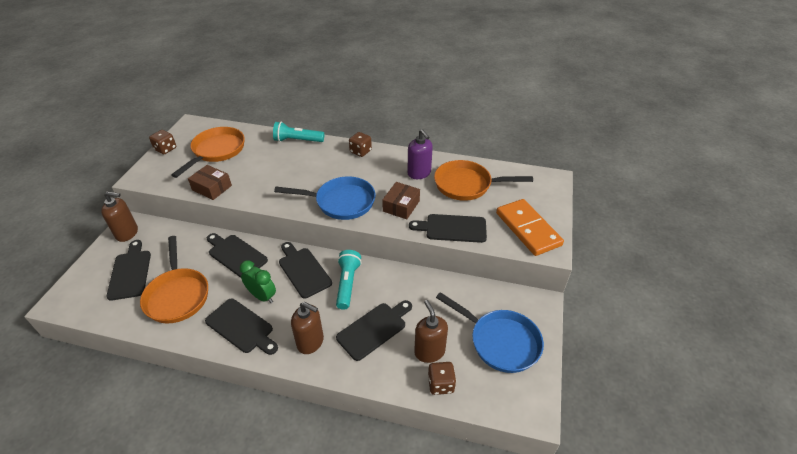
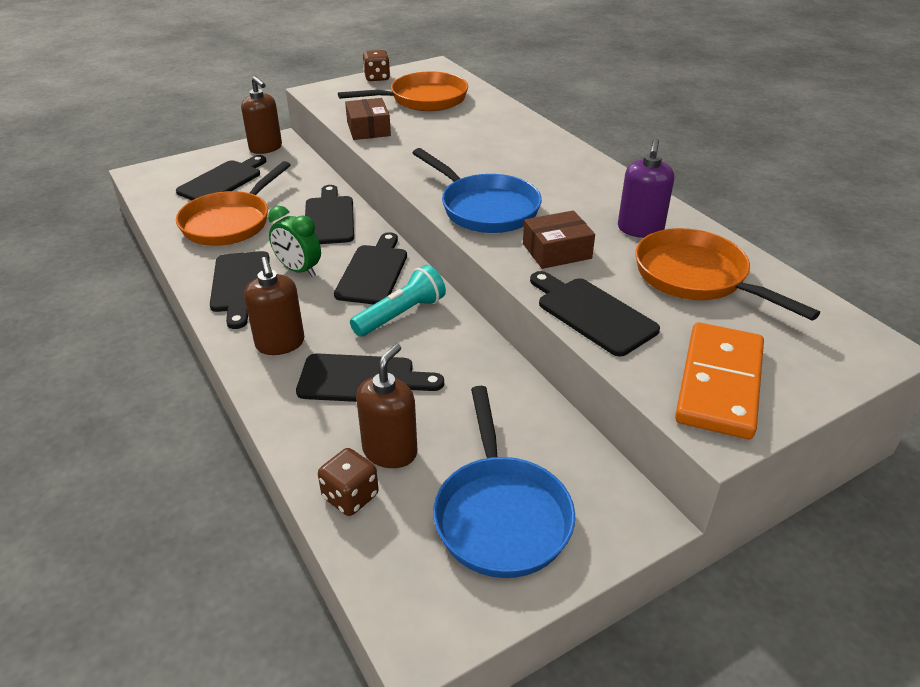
camera: 45 degrees right, 5 degrees down
green clock [240,260,276,303] -> green clock turned 135 degrees clockwise [268,206,321,277]
turquoise flashlight [273,122,324,142] -> none
brown dice [349,132,372,157] -> none

